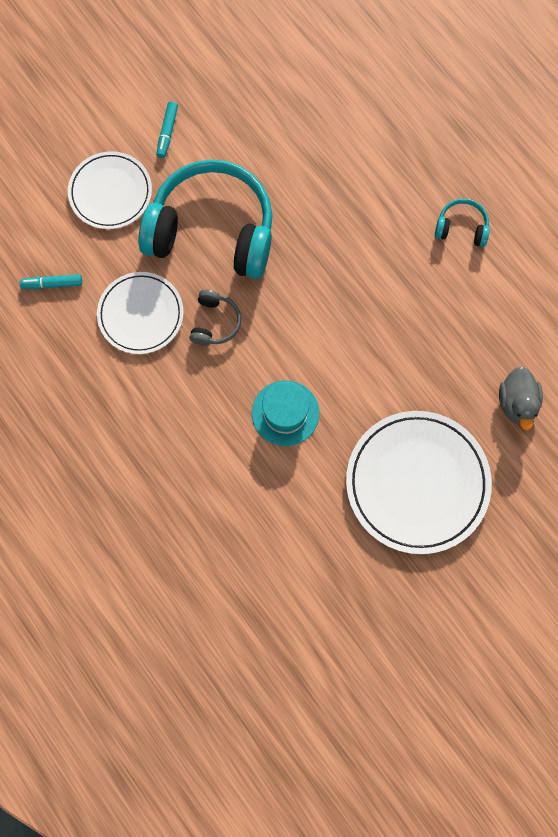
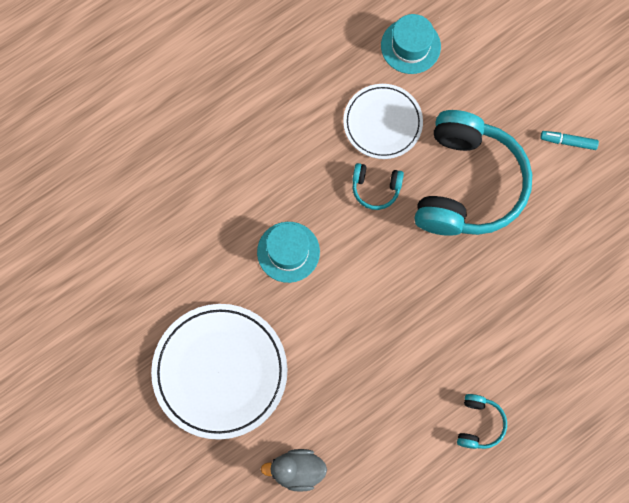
camera: 90 degrees right, 0 degrees up
turquoise marker [20,274,82,289] -> turquoise hat [381,14,441,74]
white plate [68,151,152,229] -> none
grey headphones [189,290,241,345] -> turquoise headphones [352,163,404,210]

